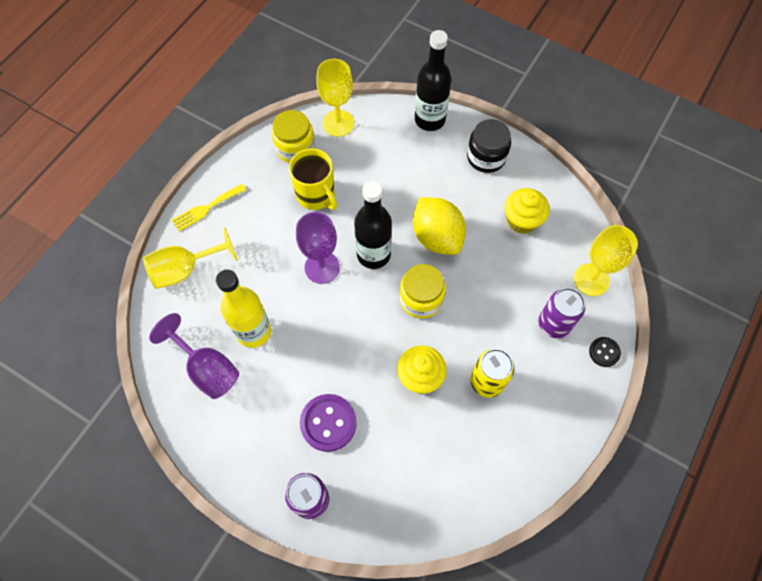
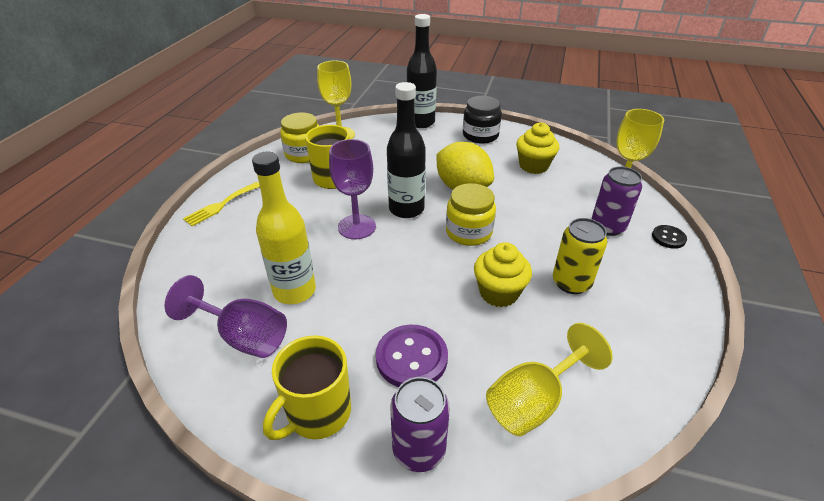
camera: 15 degrees left, 25 degrees down
yellow goblet [143,227,238,289] -> yellow goblet moved to [486,323,613,436]
none -> yellow mug [263,336,351,440]

